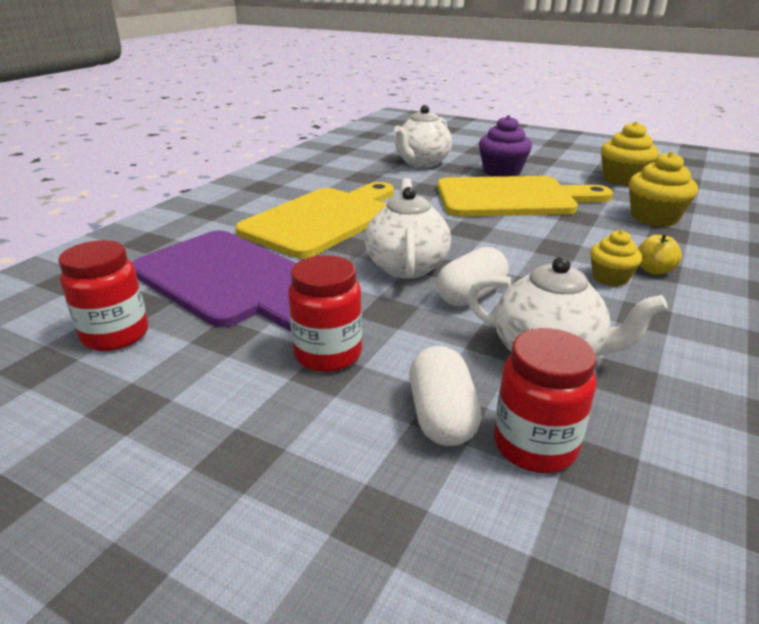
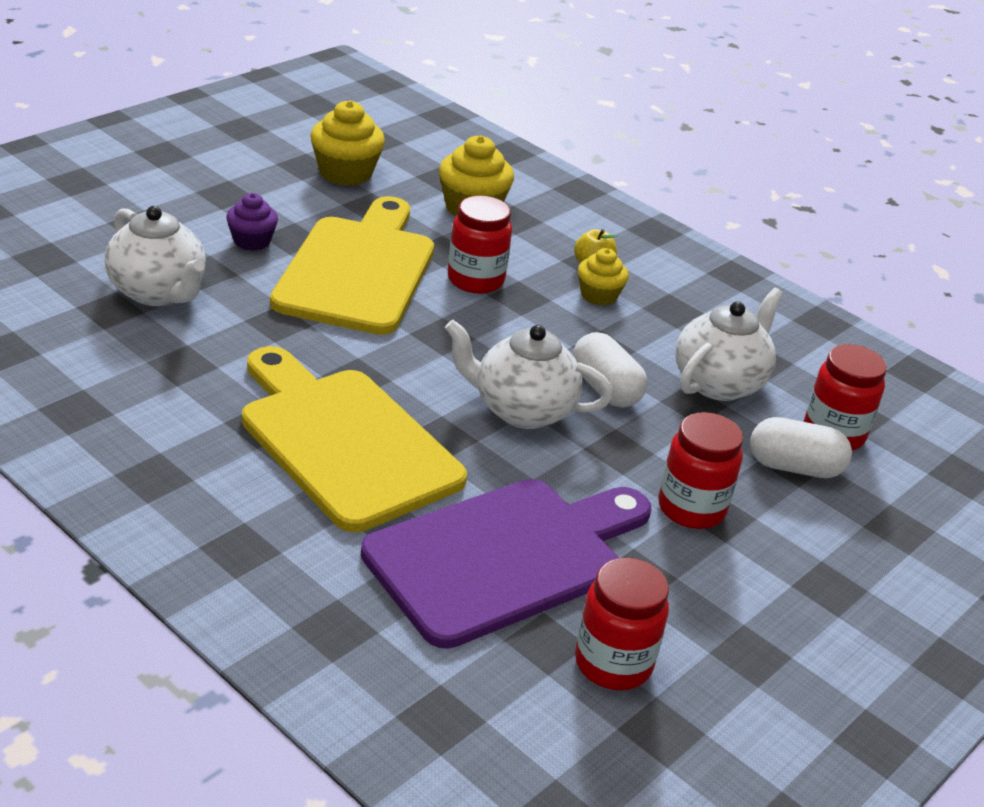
camera: 80 degrees left, 5 degrees up
purple cupcake [479,115,532,177] -> purple cupcake [226,193,278,251], size x0.63
none -> red jar [448,196,512,294]

